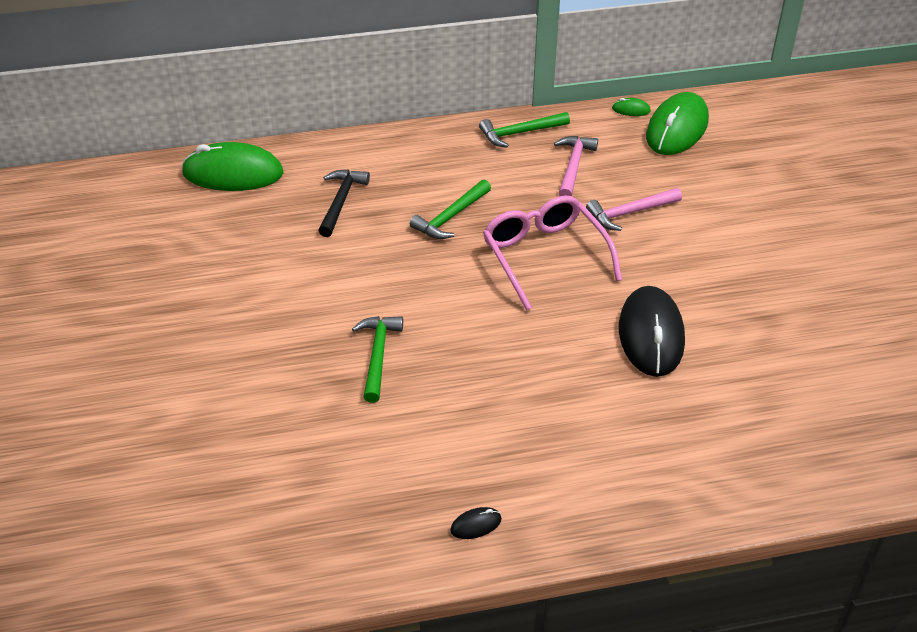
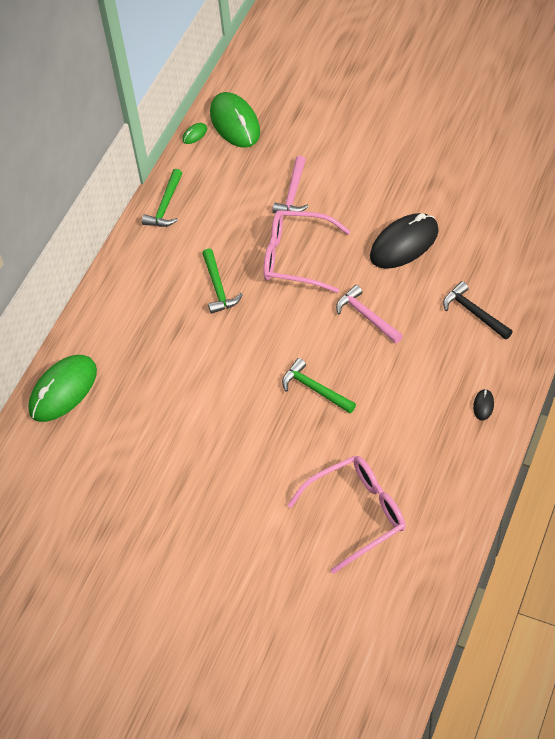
camera: 50 degrees left, 10 degrees up
black hammer [318,170,370,237] -> black hammer moved to [443,281,513,340]
pink hammer [554,136,598,196] -> pink hammer moved to [336,285,403,343]
black mouse [619,286,685,377] -> black mouse turned 75 degrees counterclockwise [370,213,439,269]
none -> pink glasses [287,456,406,574]

